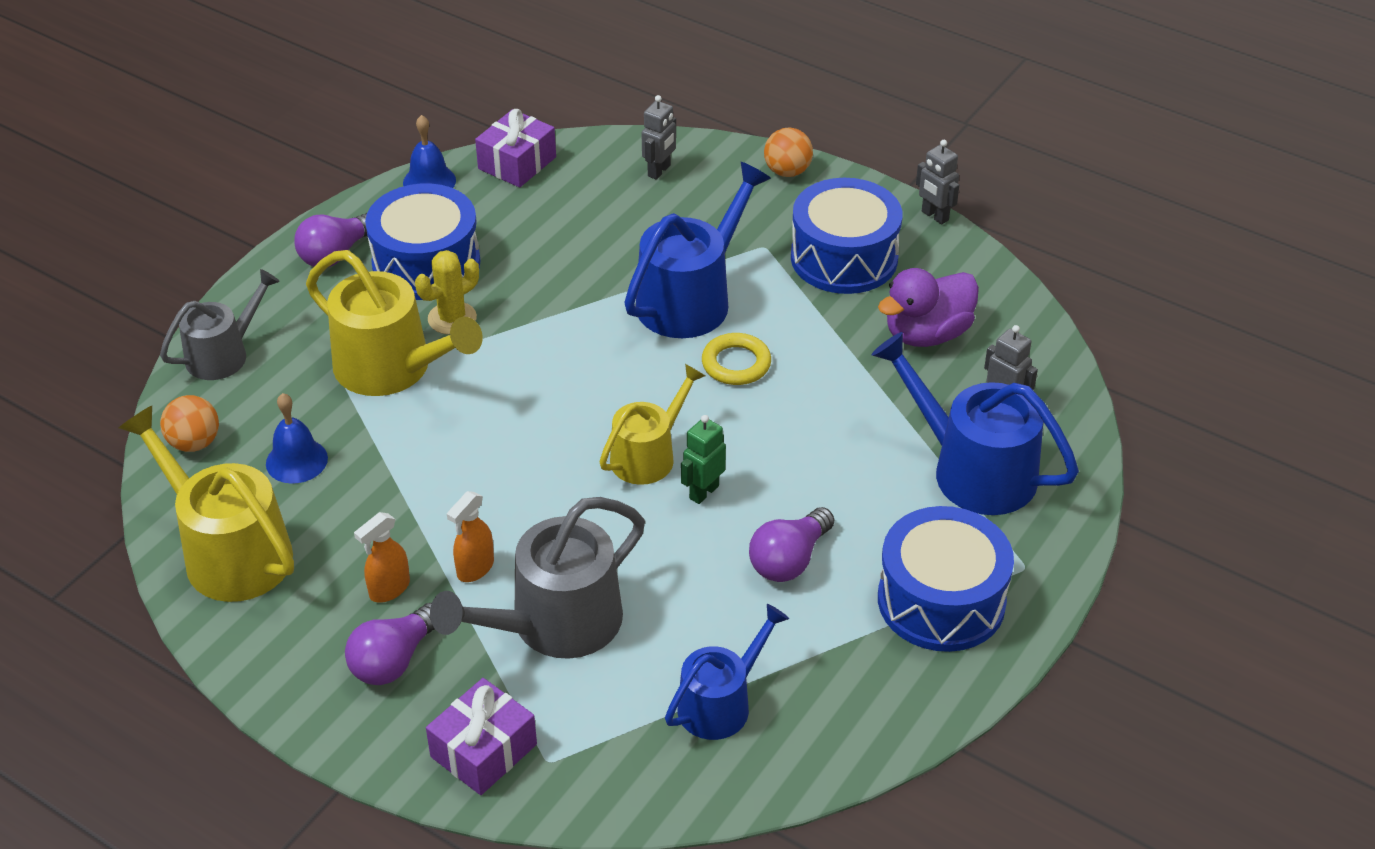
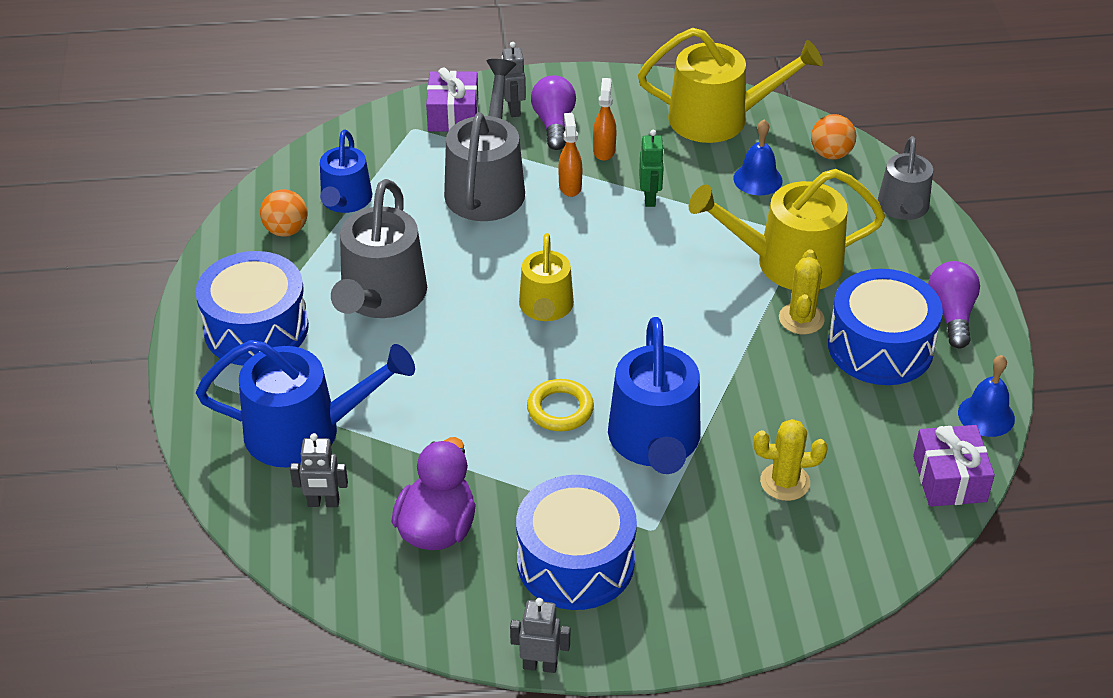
camera: 140 degrees right, 0 degrees up
grey robot [642,95,676,180] -> grey robot moved to [501,42,526,117]
green robot [681,415,726,504] -> green robot moved to [639,130,664,207]
purple light bulb [749,507,834,582] -> grey watering can [331,179,427,318]
orange ball [764,128,813,177] -> orange ball moved to [260,189,308,237]
none -> yellow cactus [754,419,828,501]

